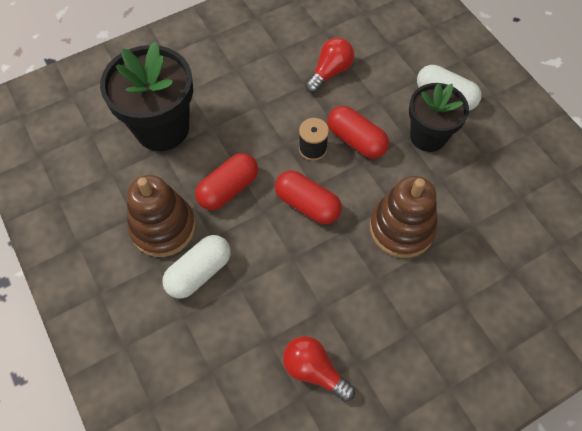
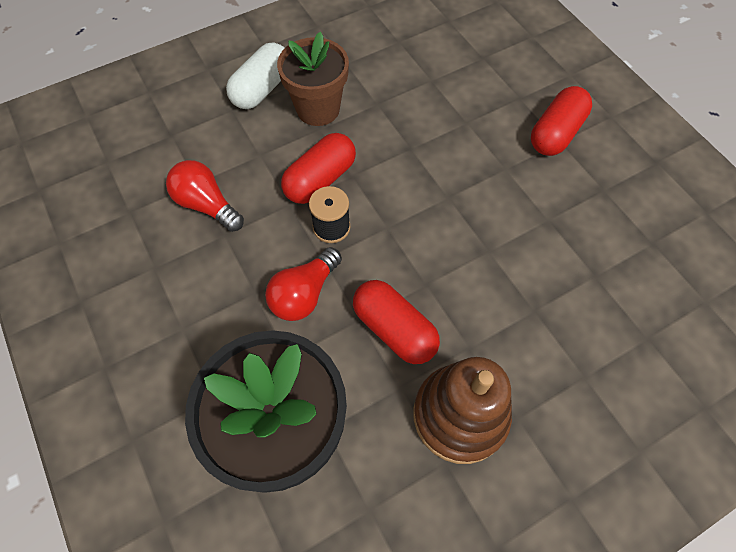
camera: 90 degrees left, 0 degrees up
white capsule [162,235,231,299] -> none
red capsule [275,171,342,224] -> red capsule moved to [531,86,592,156]
red light bulb [283,336,355,402] -> red light bulb moved to [265,247,342,321]
brown stacking toy [370,176,437,258] -> none
black flower pot [409,83,469,152] -> brown flower pot [277,32,349,126]

